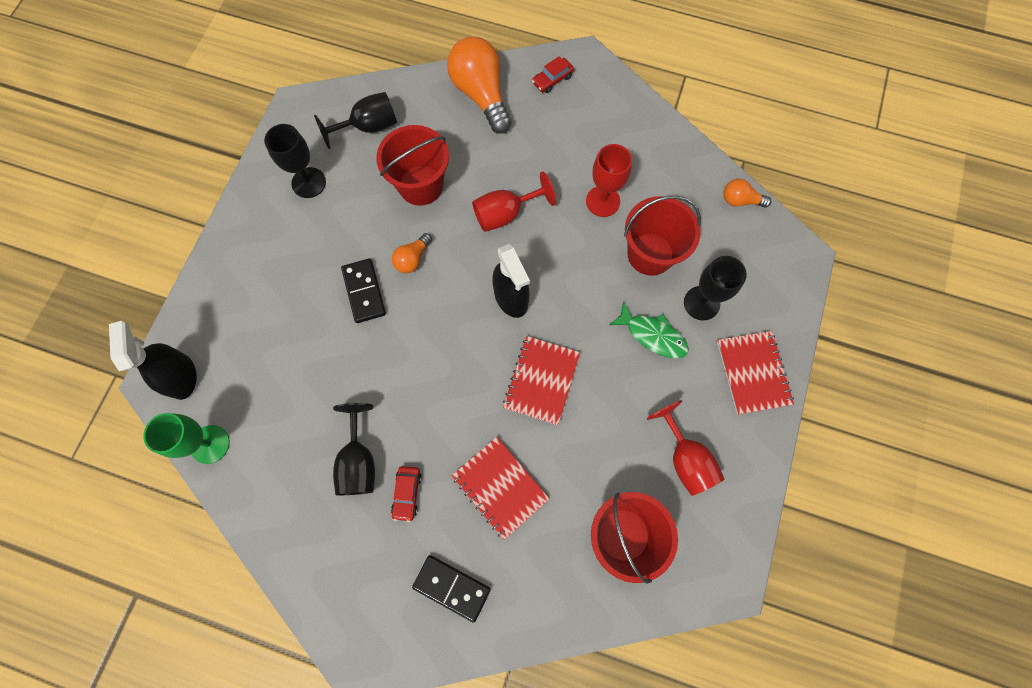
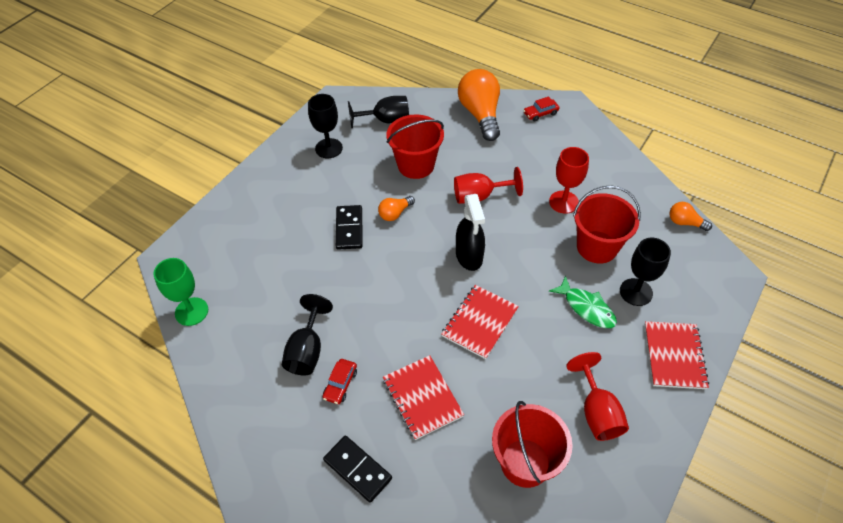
camera: 15 degrees right, 20 degrees down
black spray bottle [109,321,197,400] -> none

